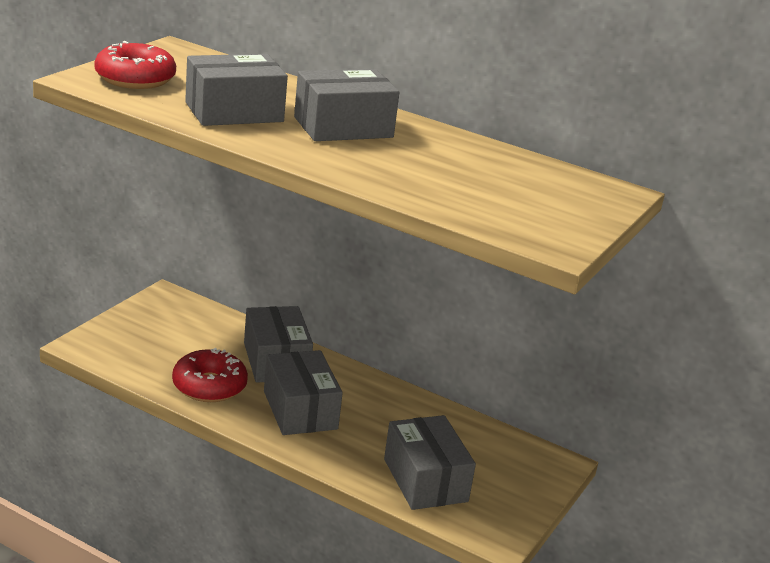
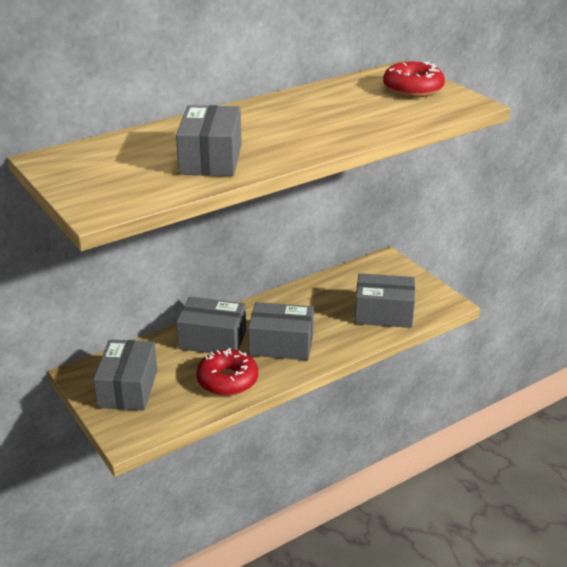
camera: 60 degrees left, 5 degrees up
red donut [94,41,176,89] -> red donut moved to [383,61,445,97]
grey box [294,69,399,141] -> grey box moved to [93,339,157,411]

